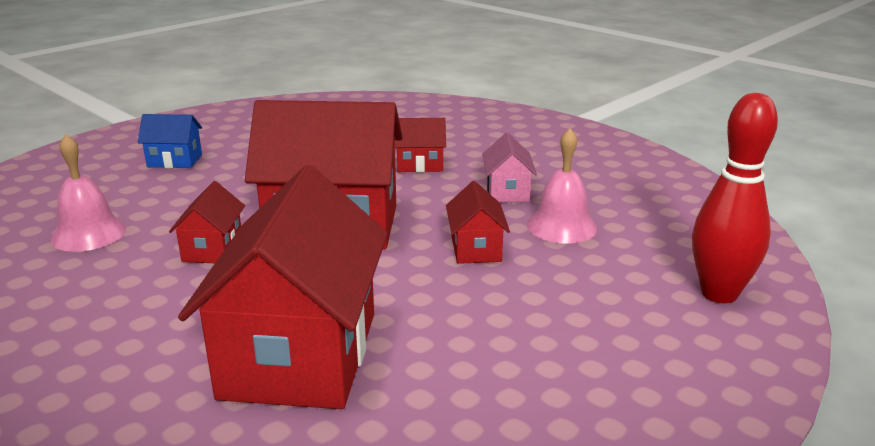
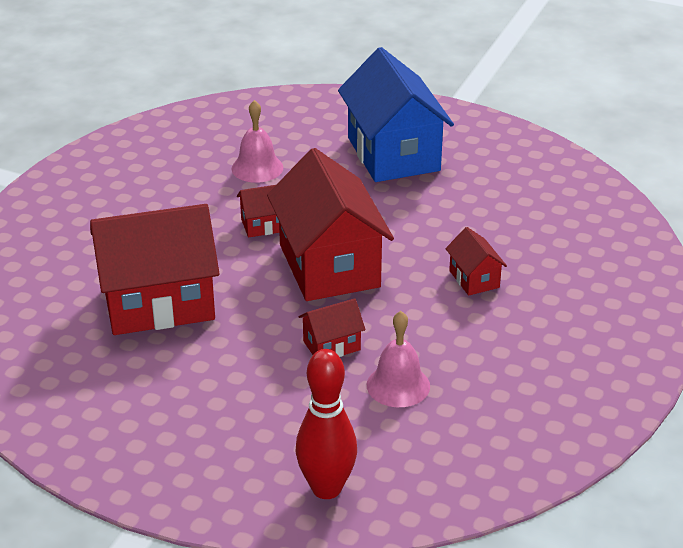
camera: 70 degrees right, 10 degrees up
blue house [138,114,202,168] -> blue house [338,47,454,182], size x2.24
pink house [482,132,537,202] -> none

